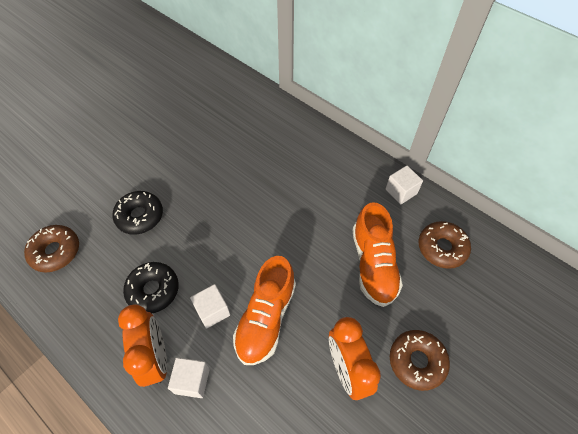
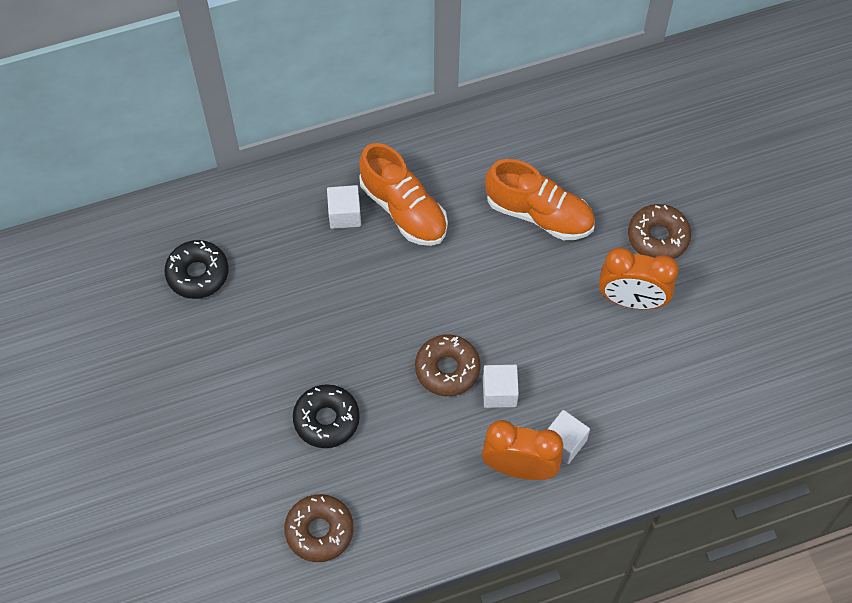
camera: 60 degrees left, 5 degrees up
black donut [123,262,179,313] -> black donut moved to [165,240,229,299]
orange shoe [233,256,296,365] -> orange shoe moved to [359,143,448,246]
white cube [386,166,423,204] -> white cube moved to [327,185,361,229]
brown donut [419,221,471,269] -> brown donut moved to [415,334,481,396]

